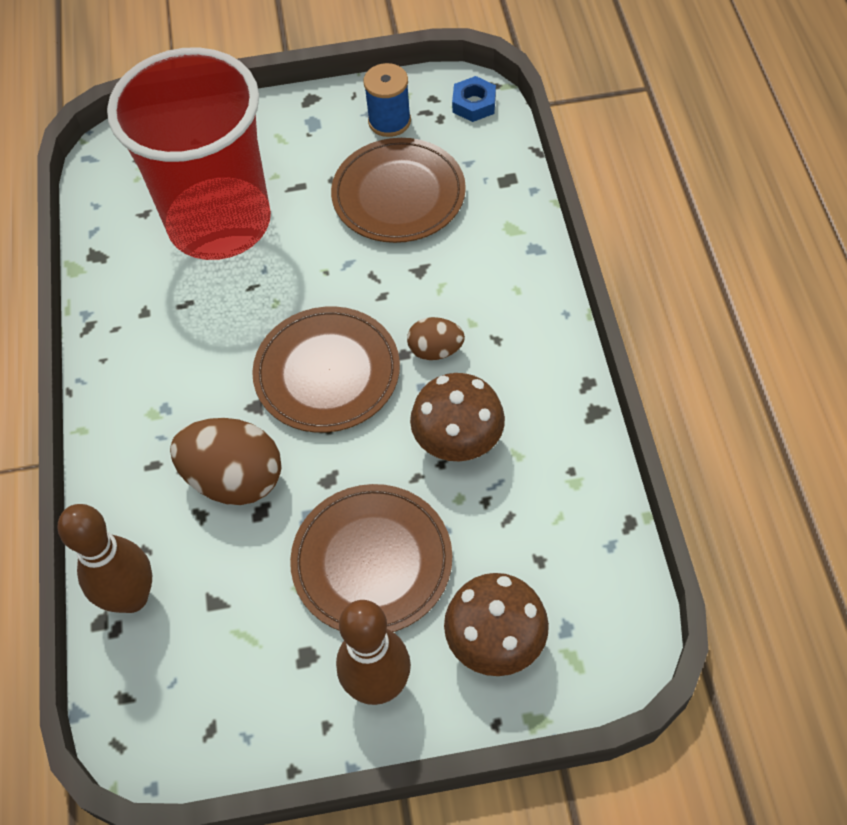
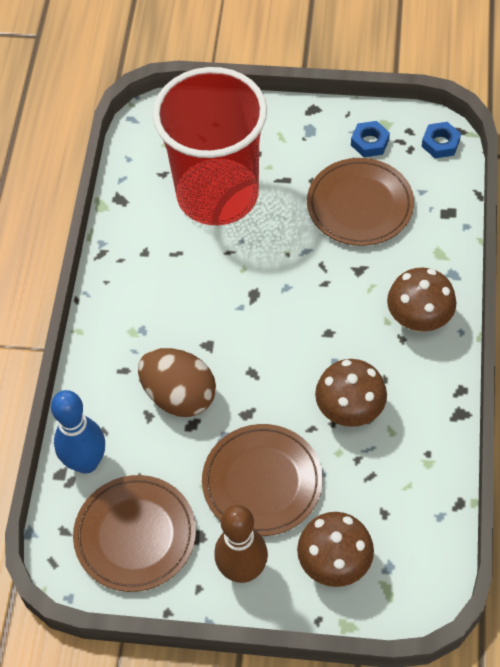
camera: 15 degrees right, 0 degrees up
brown bowling pin [58,504,152,613] -> blue bowling pin [51,390,105,474]
brown plate [252,307,400,433] -> brown plate moved to [73,475,196,592]
blue spool [364,63,411,137] -> blue nut [351,121,390,157]
brown egg [407,317,465,360] -> none
none -> brown mushroom [387,268,456,332]

